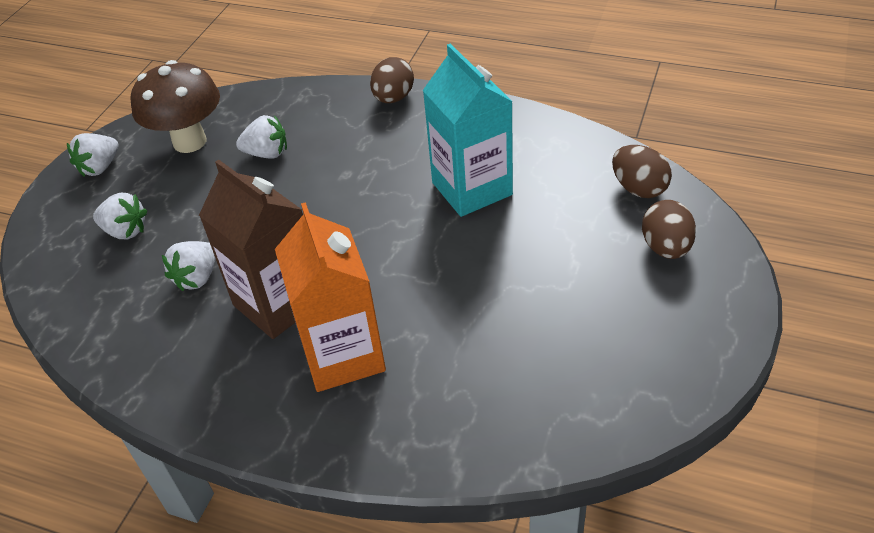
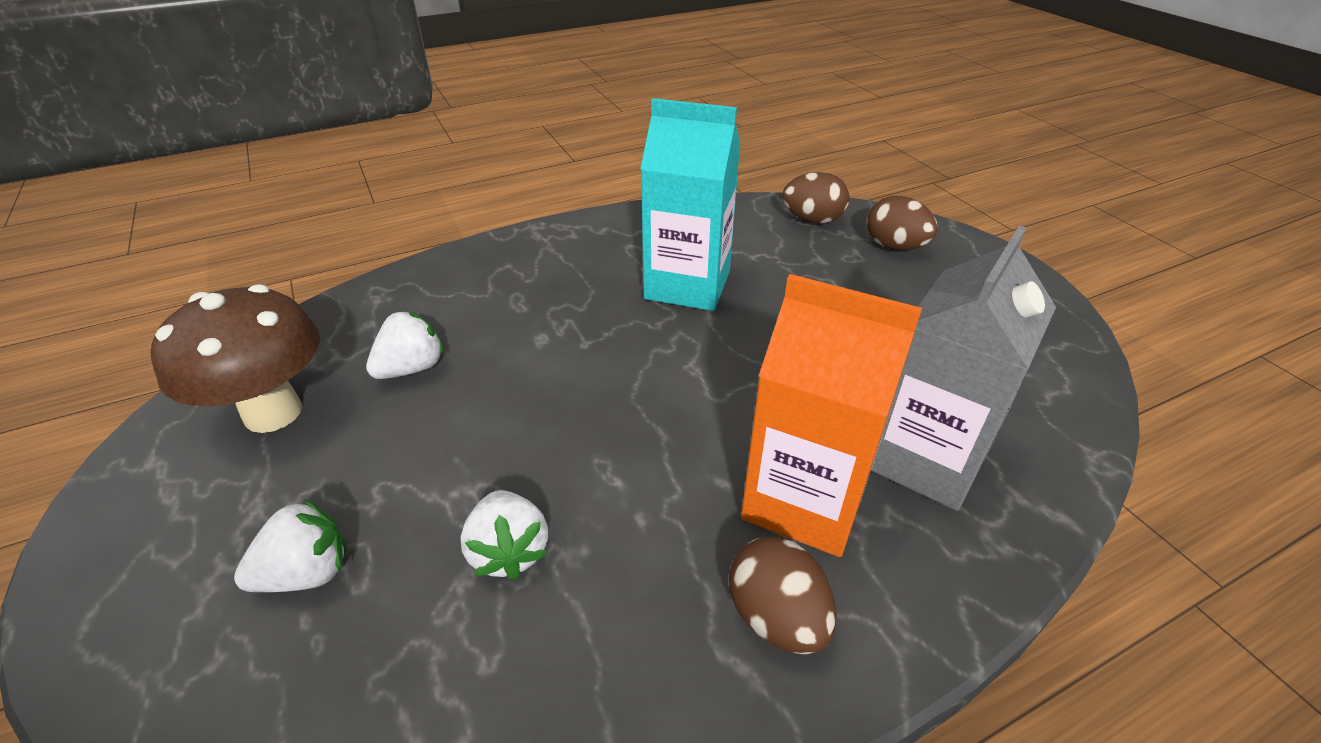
camera: 50 degrees left, 5 degrees down
white strawberry [67,133,119,177] -> none
brown carton [199,160,303,339] -> none
brown egg [370,57,414,103] -> brown egg moved to [729,536,837,654]
none -> grey carton [871,226,1056,511]

